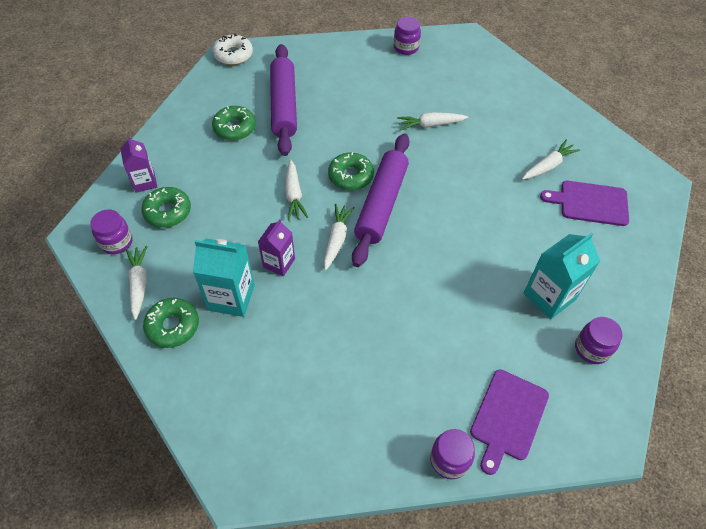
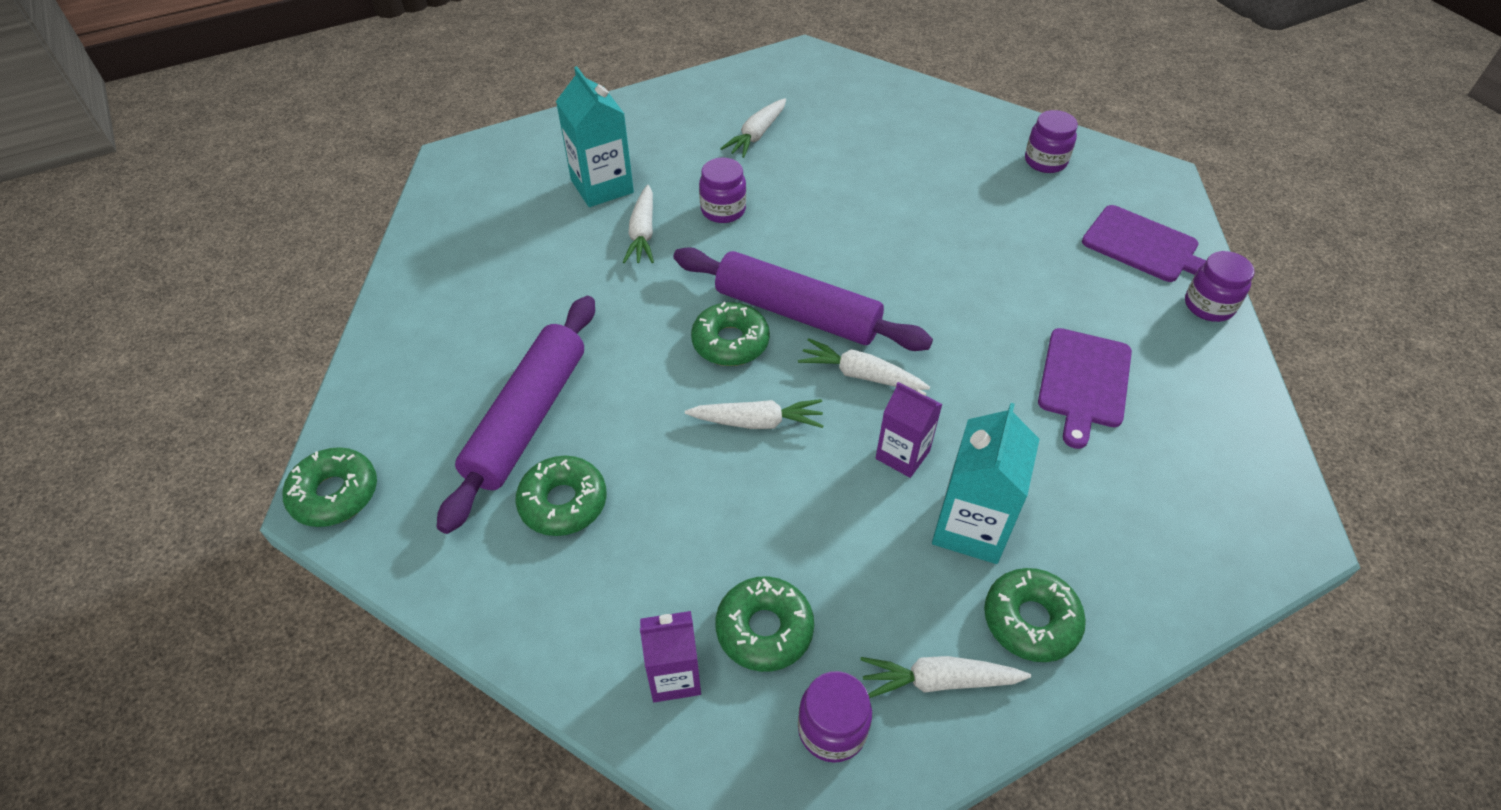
camera: 80 degrees left, 5 degrees down
white donut [213,34,253,65] -> green donut [283,447,377,527]
purple rolling pin [270,44,297,156] -> purple rolling pin turned 75 degrees counterclockwise [437,296,595,534]
purple jar [394,17,421,55] -> purple jar moved to [699,158,746,223]
white carrot [522,140,580,180] -> white carrot turned 120 degrees counterclockwise [720,98,786,158]
turquoise carton [523,233,600,319] -> turquoise carton moved to [556,66,634,207]
purple cutting board [540,181,629,226] -> purple cutting board moved to [1038,328,1132,449]

